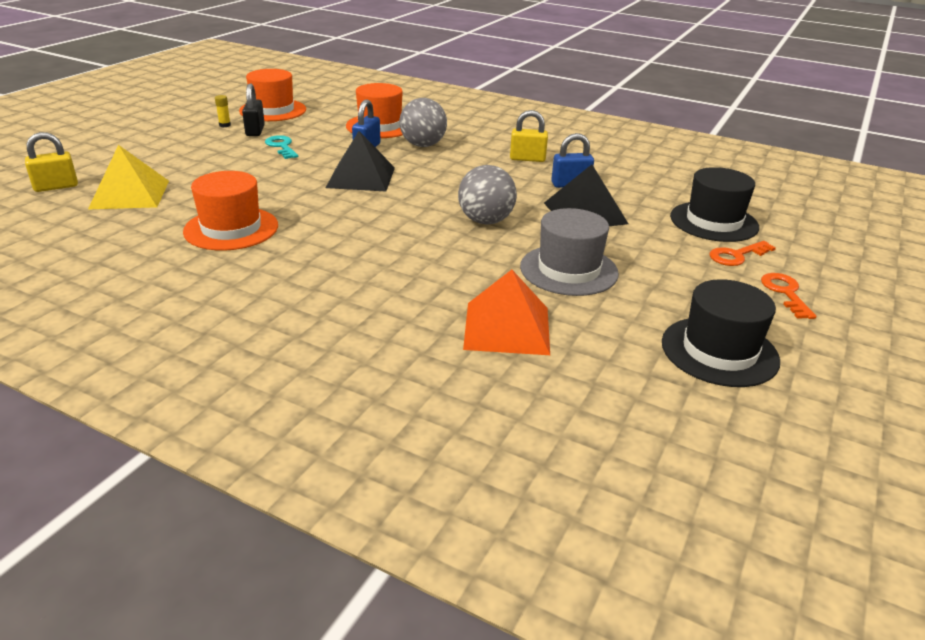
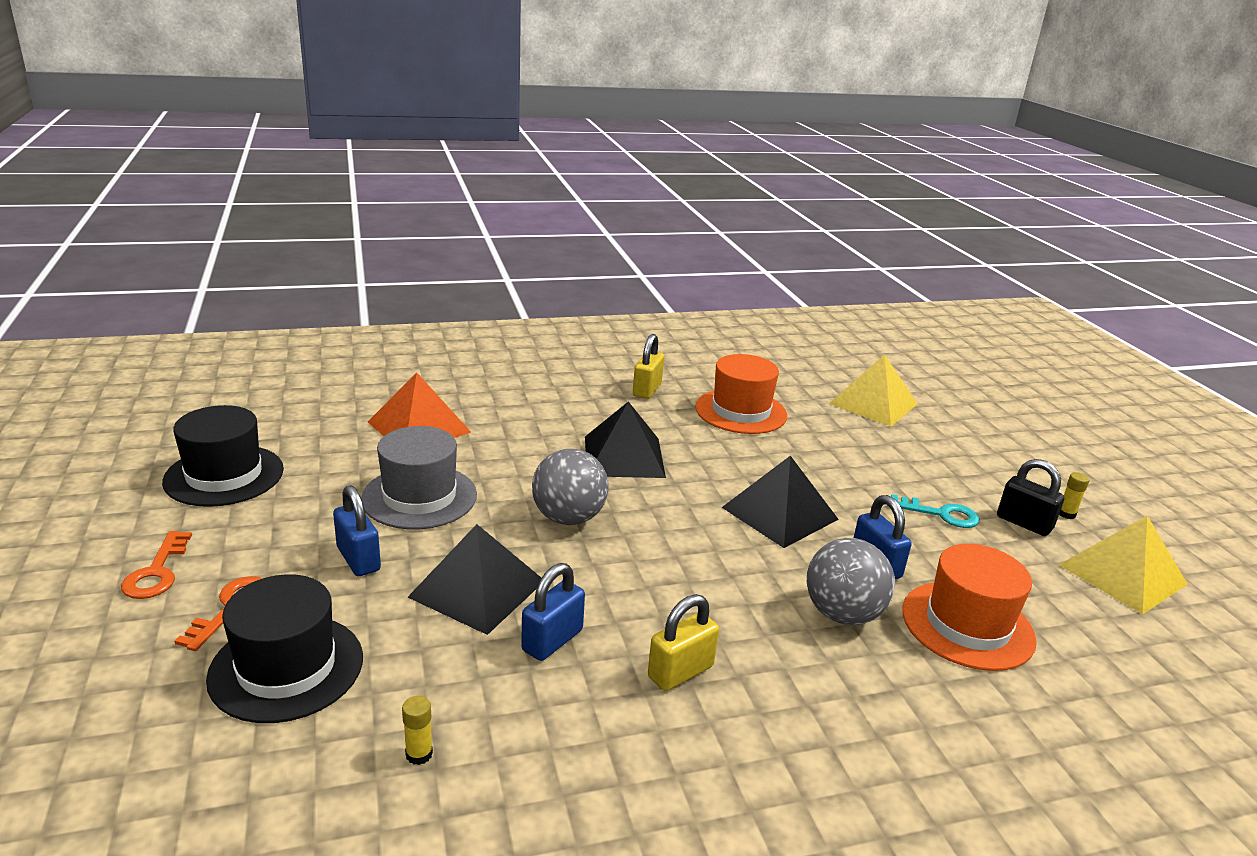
camera: 135 degrees right, 5 degrees down
yellow padlock [25,132,78,192] -> yellow padlock moved to [633,334,664,399]
orange hat [239,69,306,121] -> yellow pyramid [1059,516,1188,614]
orange key [761,273,817,319] -> orange key turned 45 degrees clockwise [121,531,192,599]
none -> blue padlock [333,485,381,576]
none -> yellow glue stick [402,696,433,765]
none -> black pyramid [585,401,666,478]

